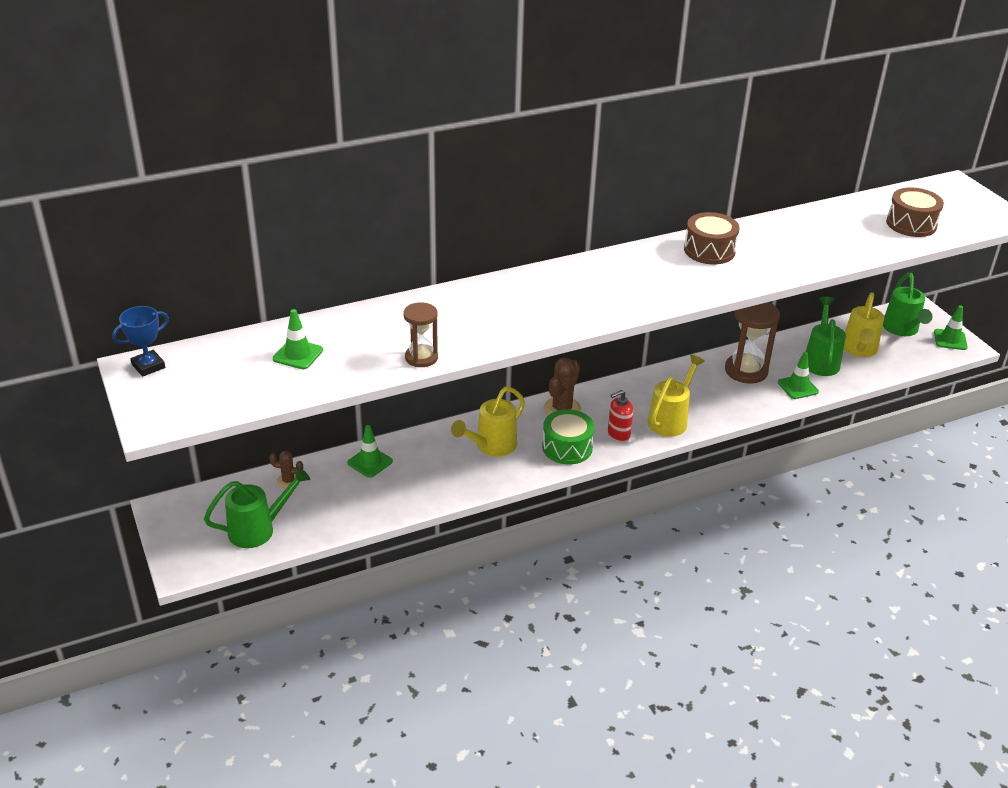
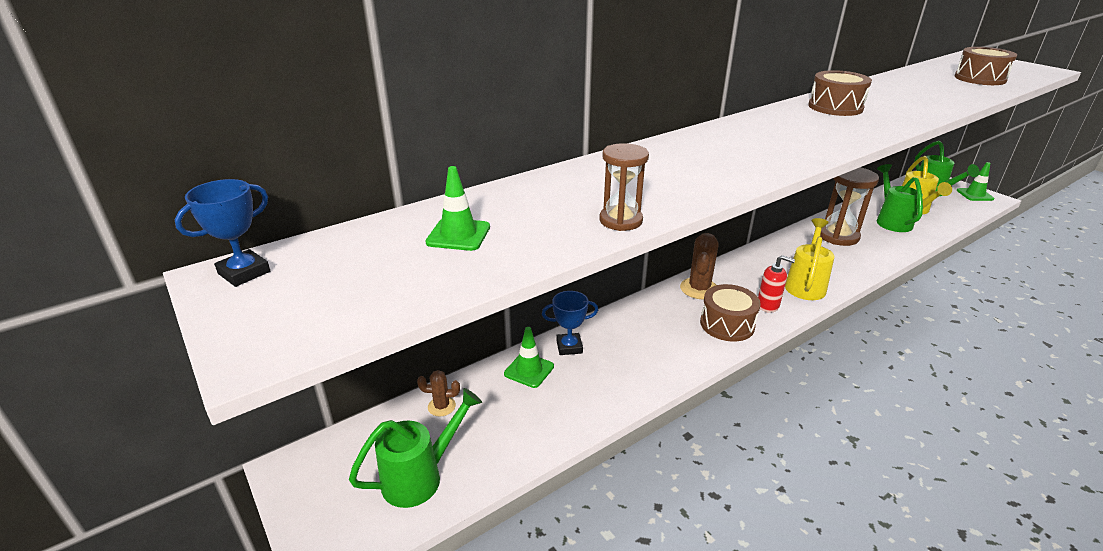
camera: 10 degrees left, 5 degrees down
yellow watering can [451,386,525,456] -> none
green drum [542,409,595,464] -> brown drum [700,284,761,342]
red soap dispenser [608,390,633,443] -> red soap dispenser turned 120 degrees counterclockwise [758,255,795,313]
green traffic cone [778,352,819,399] -> none
none -> blue trophy [542,291,598,355]

